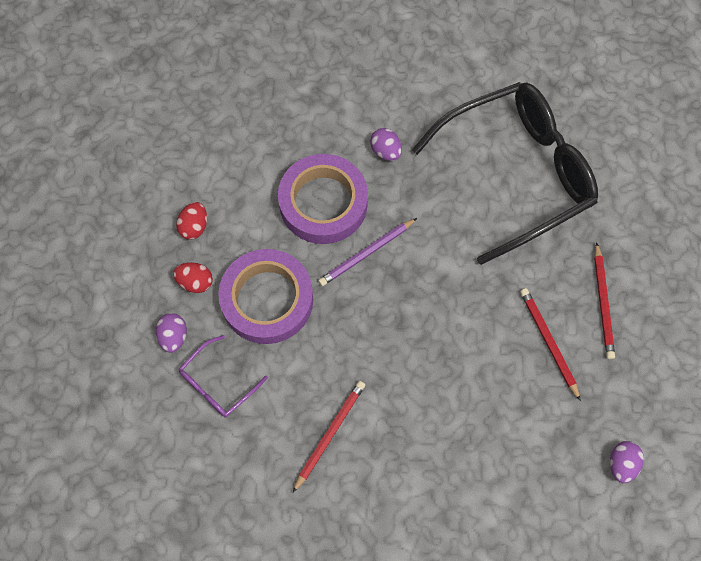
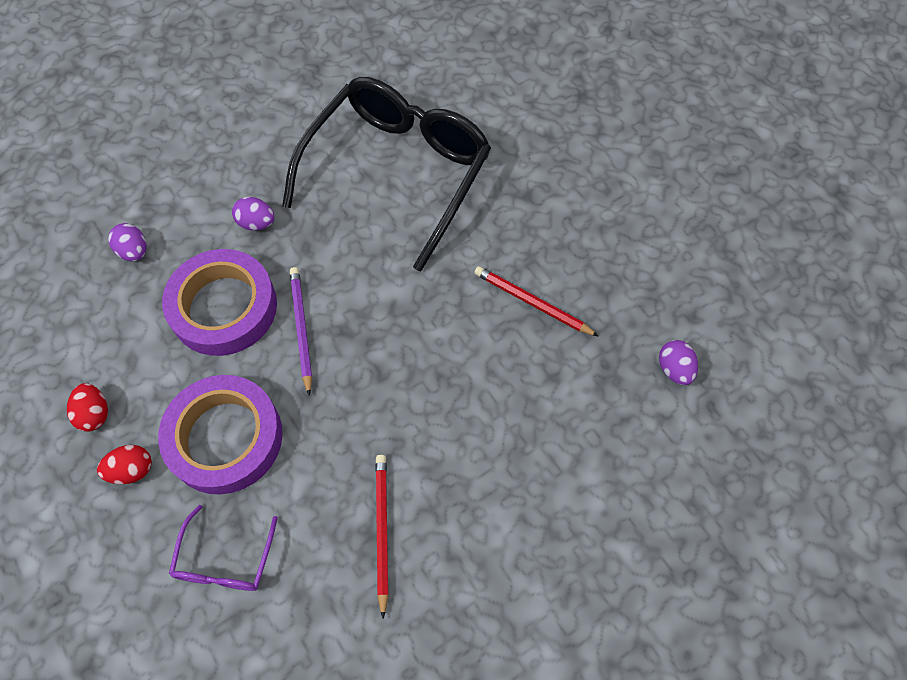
camera: 35 degrees left, 5 degrees down
purple egg [156,313,187,353] -> purple egg moved to [108,223,147,261]
purple pencil [318,218,417,286] -> purple pencil turned 150 degrees clockwise [290,267,312,396]
red pencil [594,242,615,359] -> none

